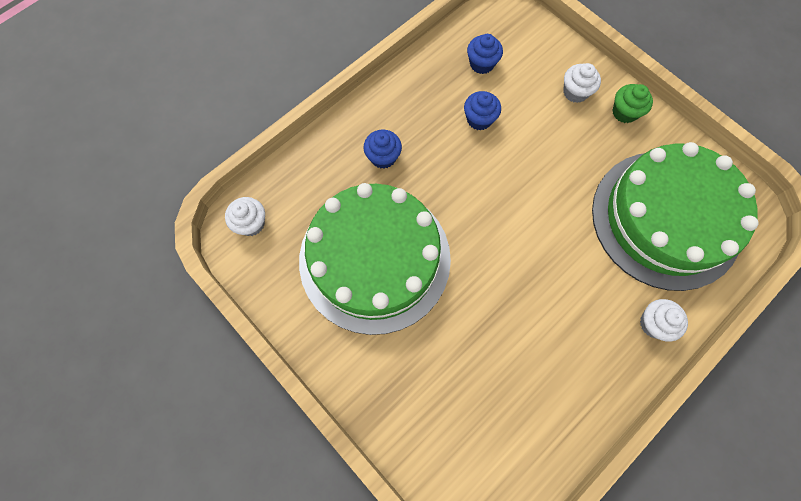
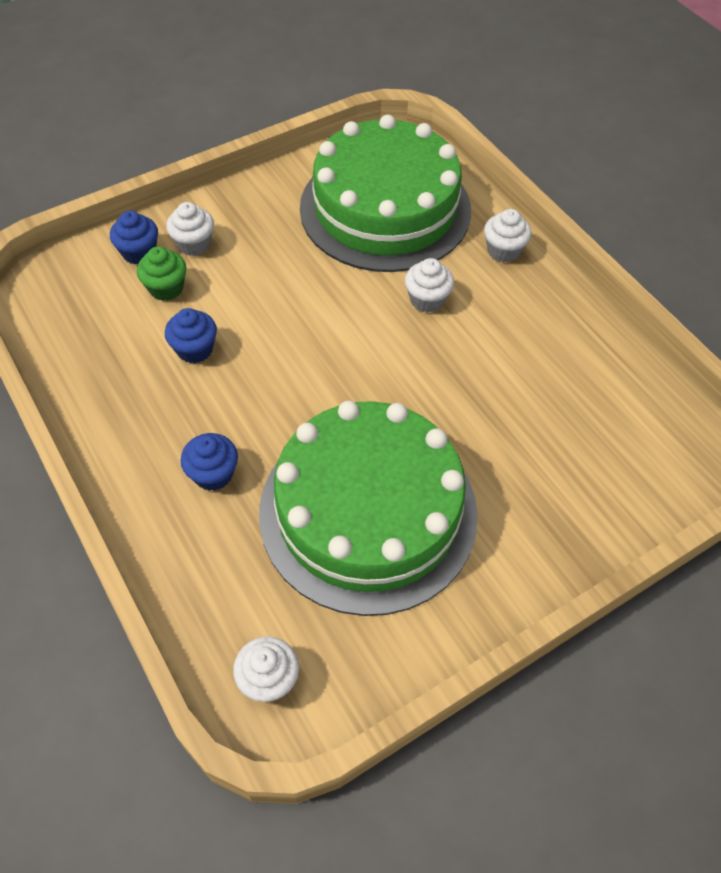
camera: 80 degrees left, 15 degrees down
blue cupcake [467,34,503,74] -> blue cupcake moved to [110,211,158,265]
green cupcake [612,84,653,123] -> green cupcake moved to [137,246,187,301]
none -> white cupcake [405,258,454,312]

